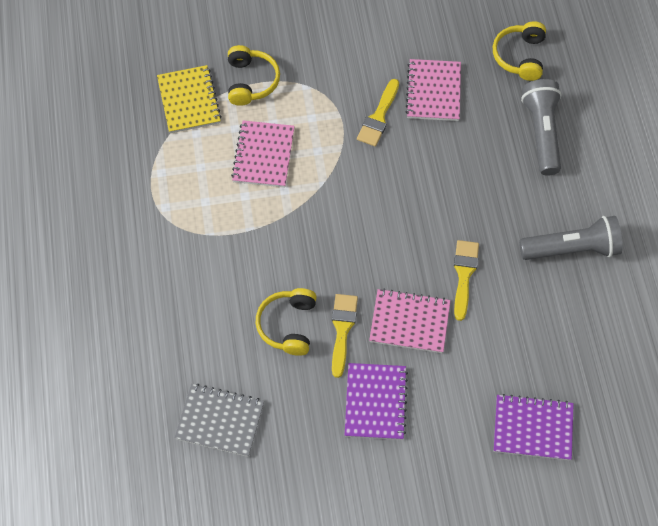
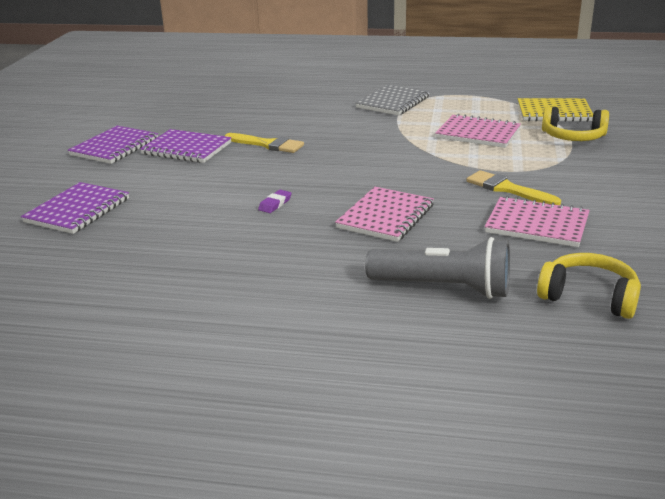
camera: 110 degrees right, 35 degrees down
grey notebook [174,384,264,457] -> grey notebook moved to [356,84,430,115]
yellow headphones [256,288,317,356] -> none
pink notebook [369,289,451,353] -> pink notebook moved to [335,187,434,242]
yellow brush [454,240,479,321] -> purple eraser [258,190,292,213]
grey flashlight [519,216,623,260] -> none
none -> purple notebook [68,126,158,164]

